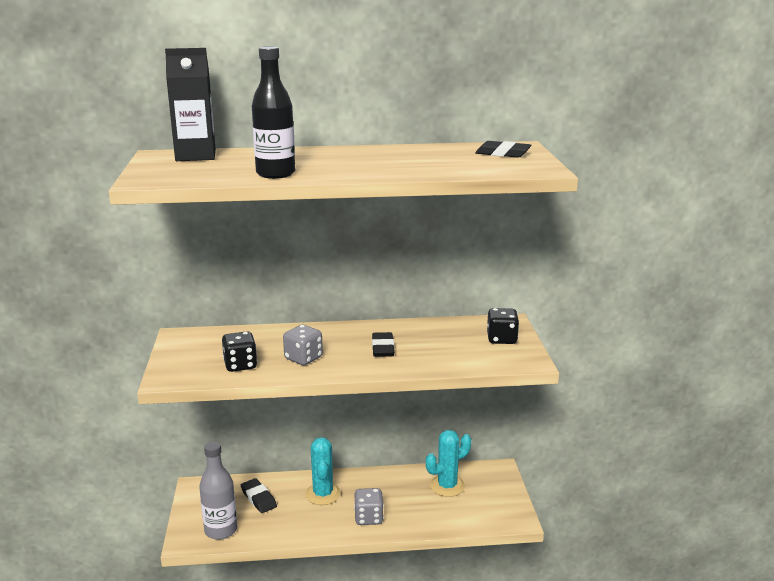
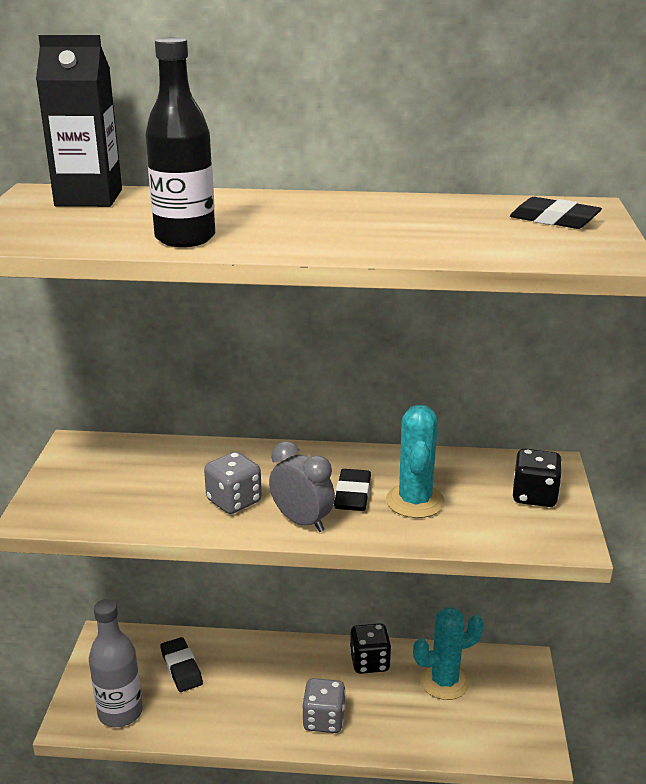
camera: 10 degrees right, 5 degrees up
black dice [222,331,257,372] -> black dice moved to [350,623,391,674]
turquoise cactus [305,437,341,505] -> turquoise cactus moved to [386,405,445,518]
none -> grey clock [269,441,335,532]

